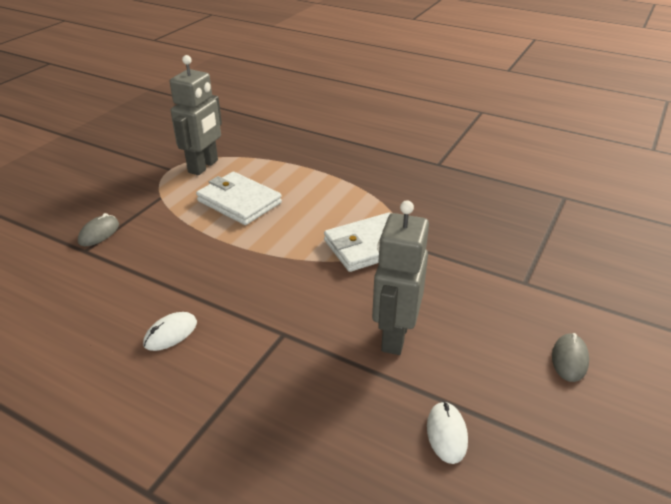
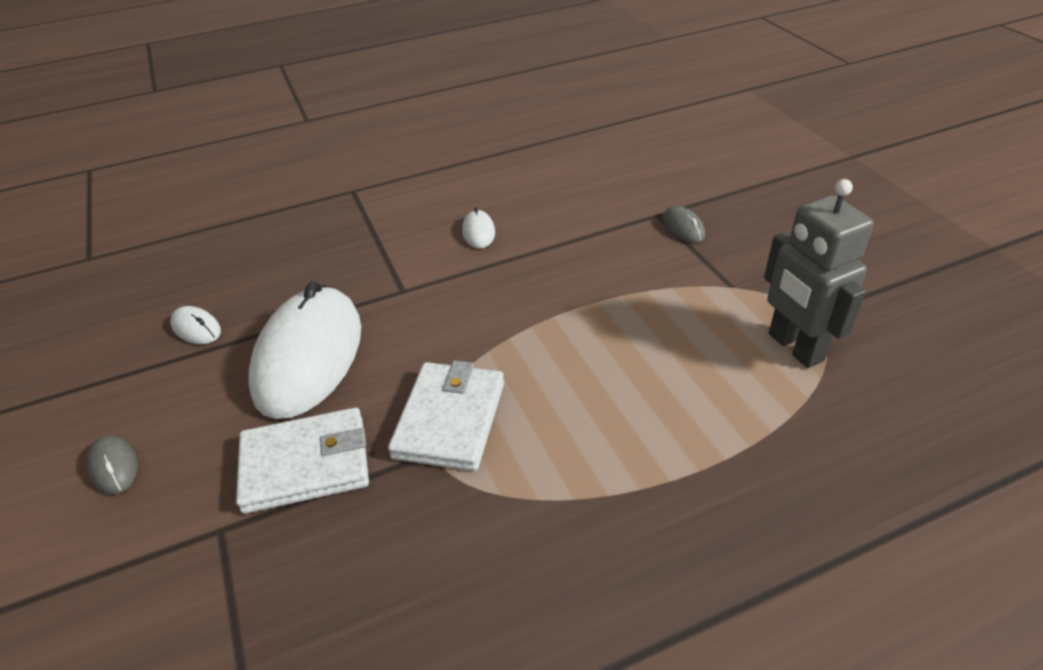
camera: 130 degrees right, 5 degrees up
white wallet [196,172,282,225] -> white wallet moved to [236,407,369,514]
grey robot [372,200,429,355] -> white mouse [249,282,361,419]

